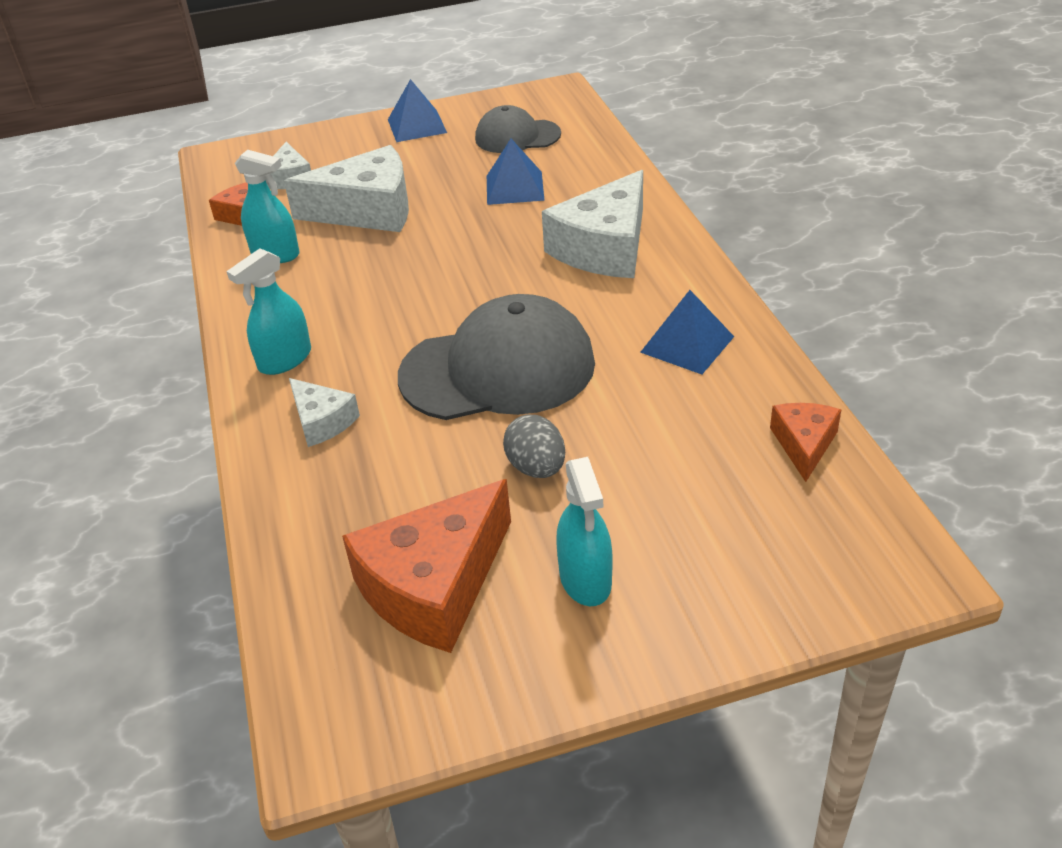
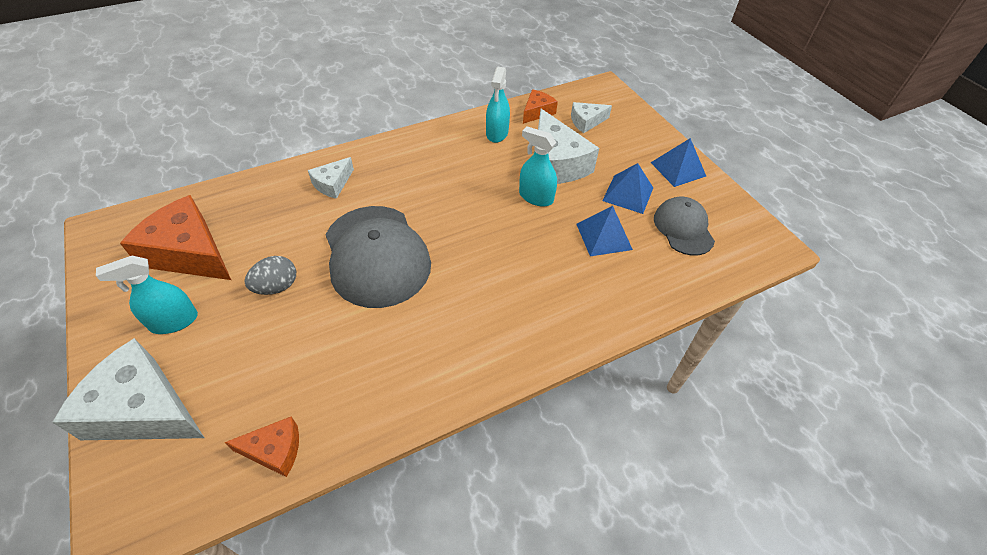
camera: 75 degrees right, 10 degrees up
turquoise spray bottle [226,248,311,375] -> turquoise spray bottle moved to [519,126,557,207]
white cheese [542,170,643,278] -> white cheese moved to [52,338,204,440]
blue pyramid [640,290,734,374] -> blue pyramid moved to [602,163,653,214]

